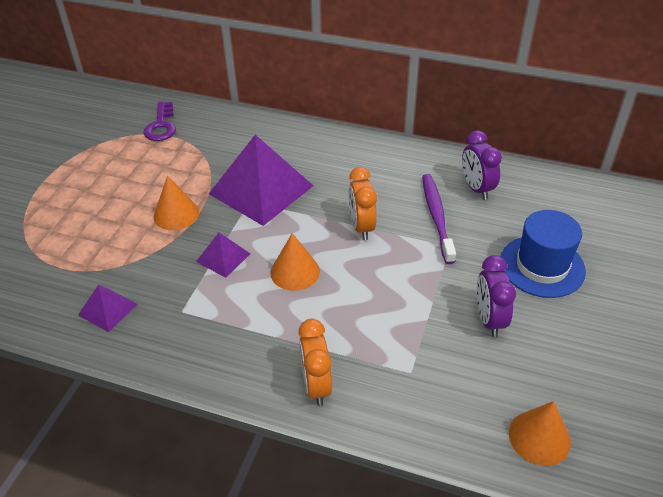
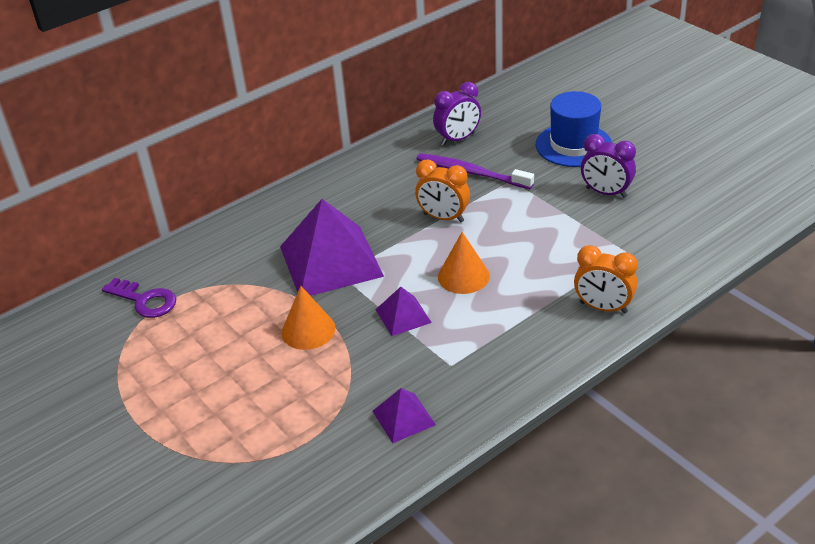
camera: 55 degrees left, 5 degrees down
purple clock [462,131,502,200] -> purple clock turned 45 degrees counterclockwise [433,82,481,146]
orange cone [509,401,571,466] -> none

